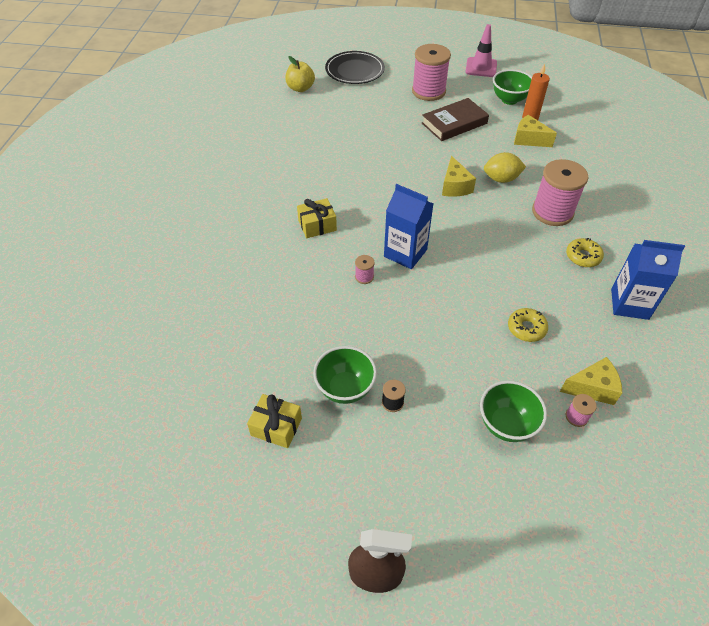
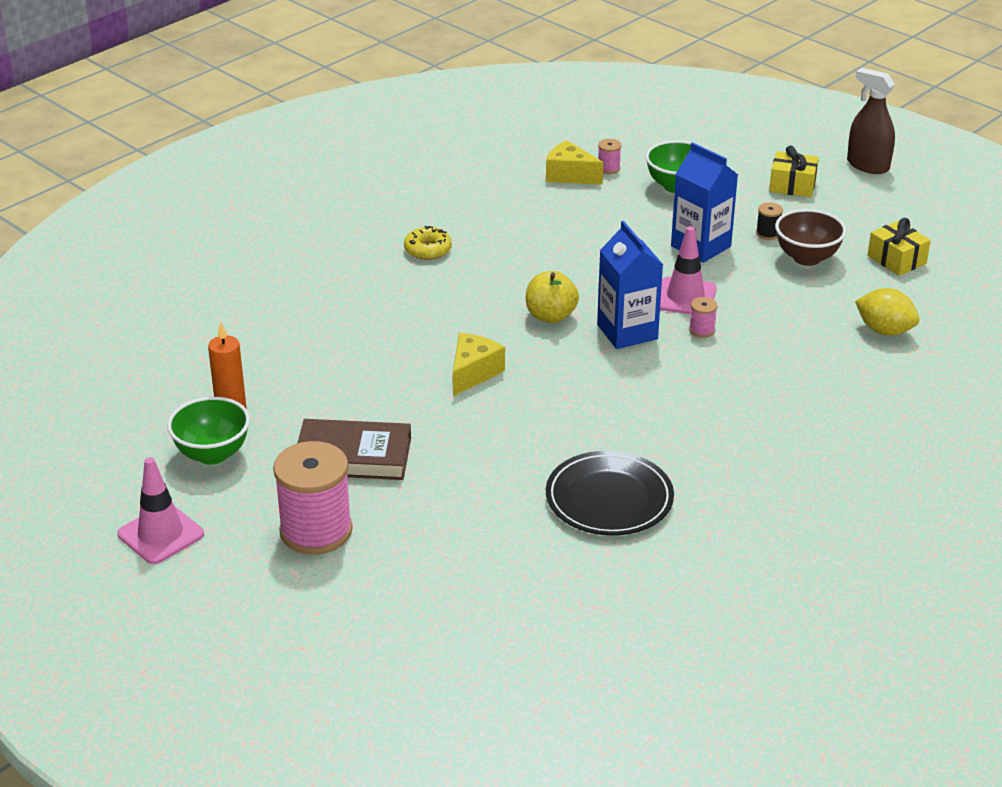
camera: 145 degrees left, 15 degrees down
yellow apple [285,56,315,92] -> yellow apple moved to [526,271,579,323]
yellow gift [297,198,337,238] -> yellow gift moved to [769,145,819,197]
green bowl [313,346,377,404] -> brown bowl [775,209,846,266]
black plate [325,51,385,84] -> black plate moved to [546,451,674,535]
yellow lemon [484,152,526,183] -> yellow lemon moved to [855,288,920,336]
yellow donut [508,308,548,342] -> none
yellow cheese [514,115,557,147] -> none
pink spool [532,159,589,226] -> none
blue carton [611,240,685,320] -> blue carton moved to [671,142,738,263]
none -> pink traffic cone [660,226,717,314]

